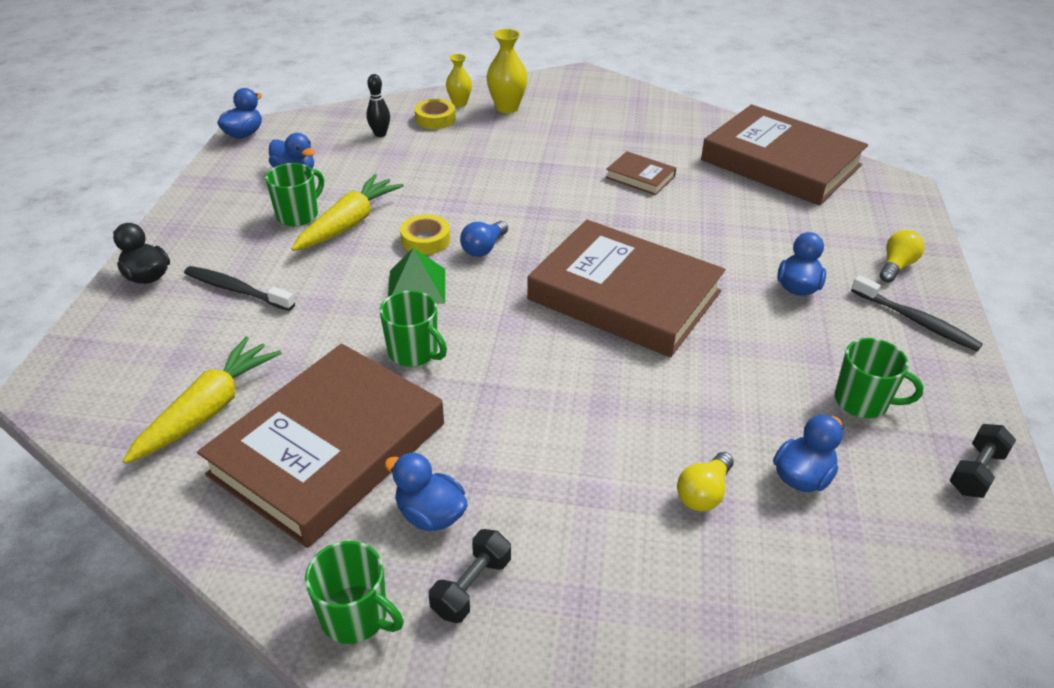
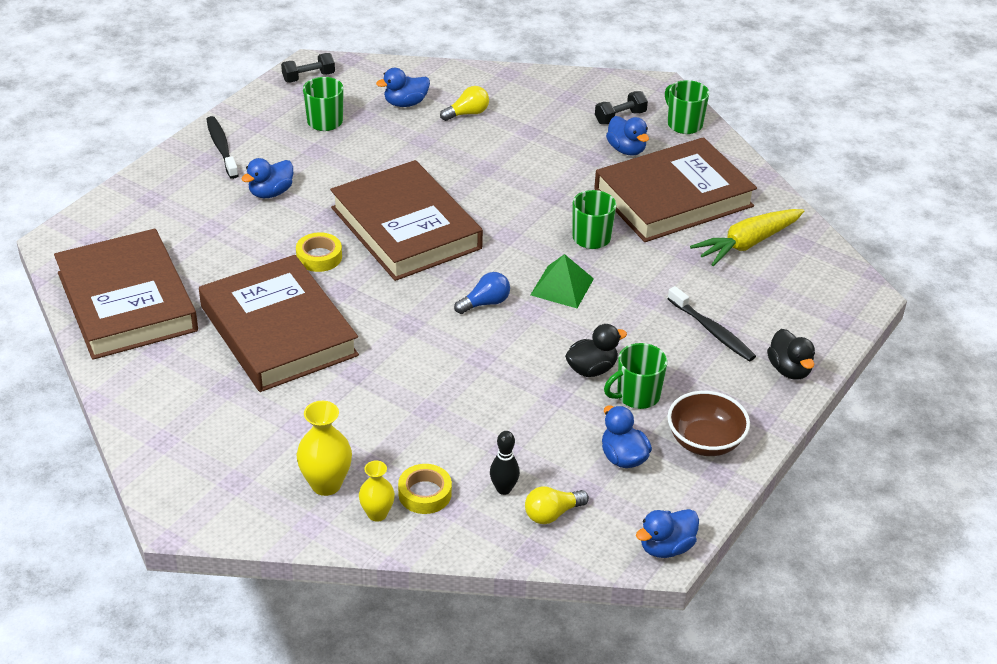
camera: 155 degrees left, 0 degrees up
yellow carrot [291,174,404,251] -> black duck [565,324,627,377]
yellow tape [400,215,450,255] -> yellow tape moved to [296,232,342,272]
brown book [606,151,676,195] -> brown book [199,255,359,392], size x2.34
yellow light bulb [880,230,924,282] -> yellow light bulb moved to [525,486,589,524]
none -> brown bowl [667,391,750,456]

